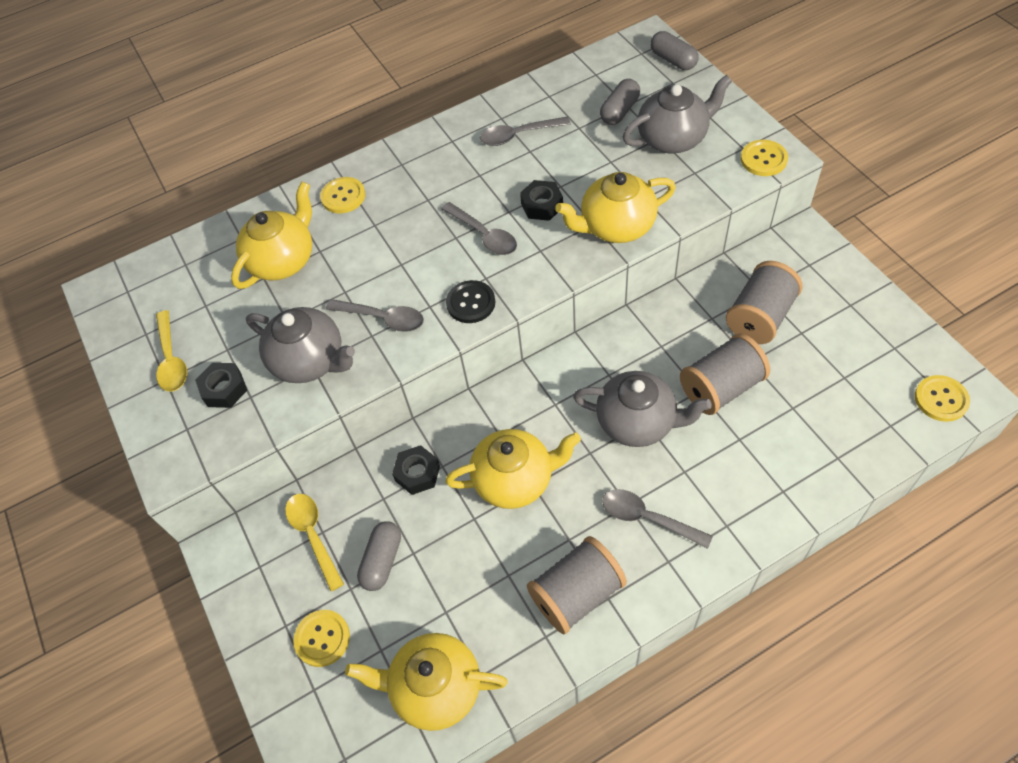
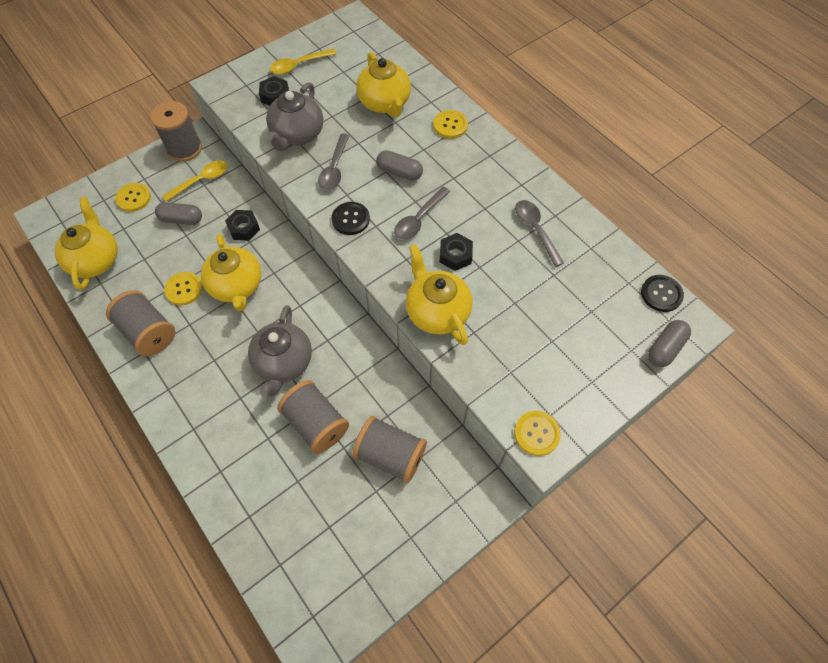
camera: 75 degrees right, 5 degrees up
yellow teapot [231,181,312,289] -> yellow teapot turned 45 degrees clockwise [356,52,411,117]
grey capsule [600,79,640,125] -> grey capsule moved to [376,150,423,181]
grey spoon [602,489,713,549] -> none
grey teapot [623,75,732,154] -> none
yellow button [915,375,970,422] -> yellow button moved to [164,272,203,305]
none -> grey spool [150,101,202,162]
none -> black button [641,275,684,312]

